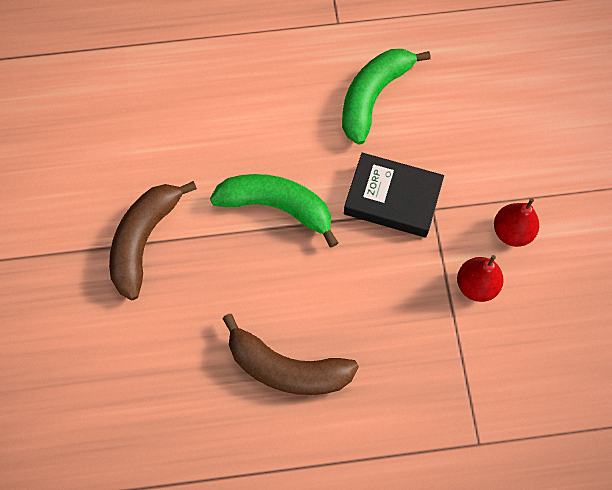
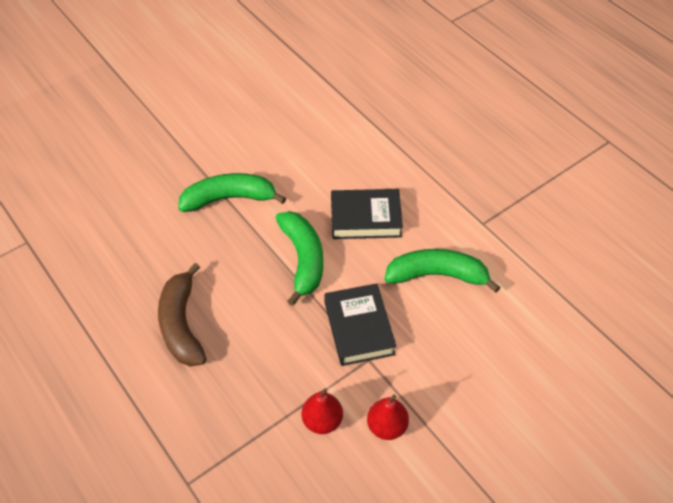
camera: 60 degrees right, 15 degrees down
brown banana [109,181,197,300] -> green banana [178,173,286,212]
none -> black book [331,189,403,239]

